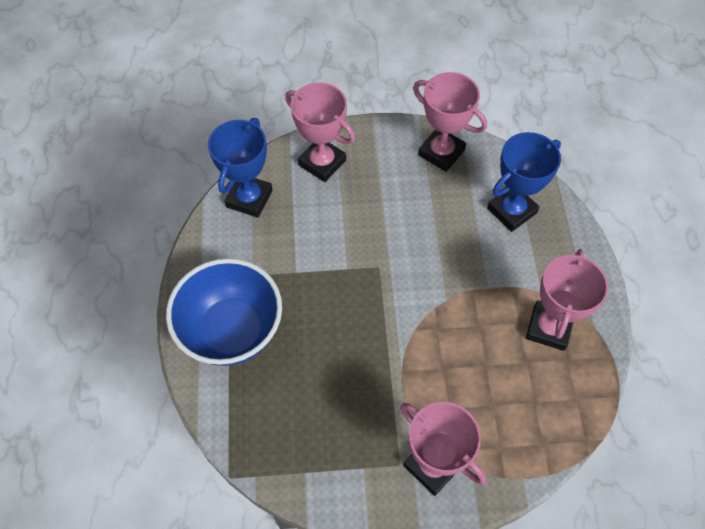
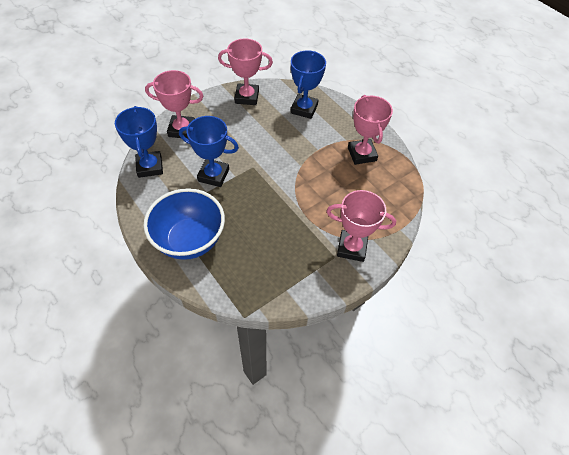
camera: 35 degrees left, 5 degrees down
none -> blue trophy [179,116,239,187]

